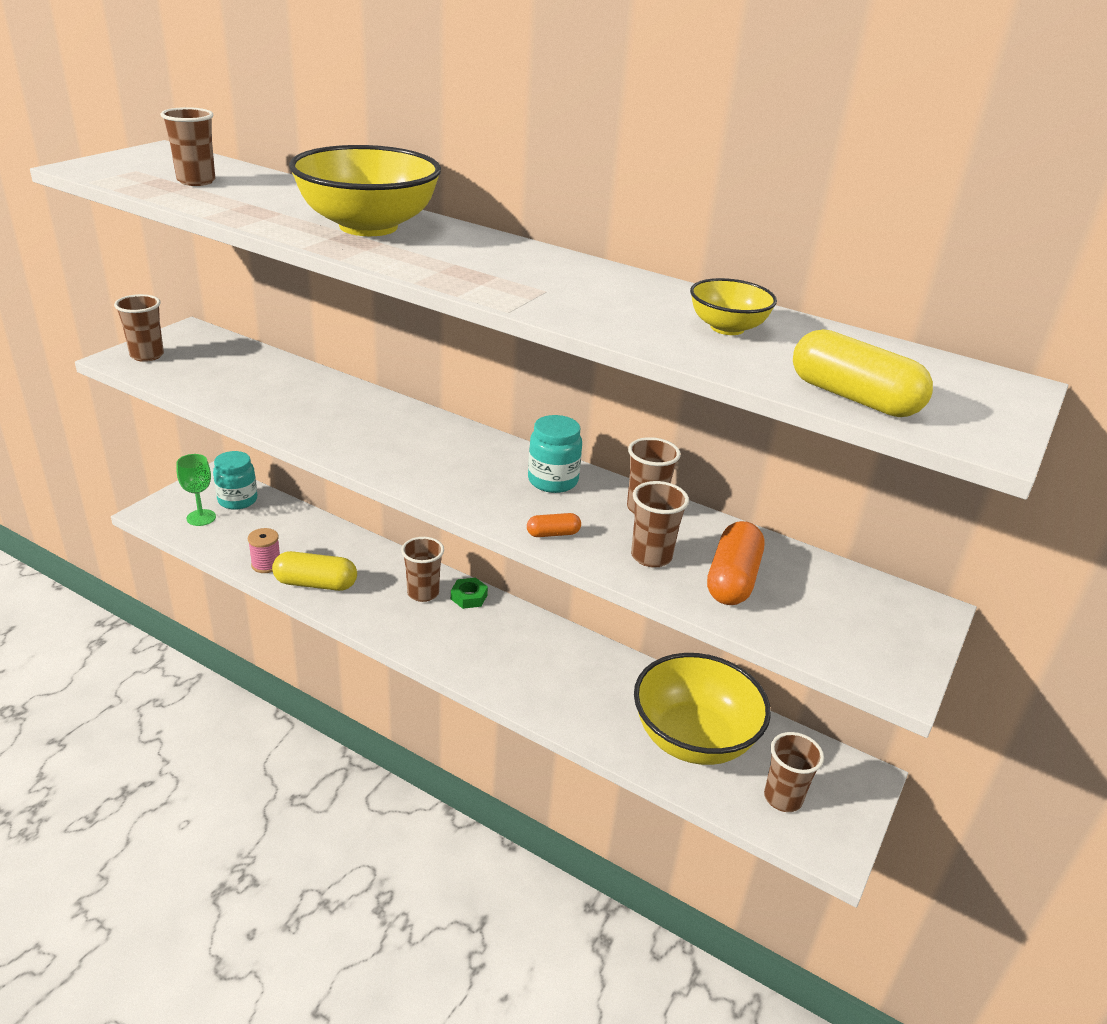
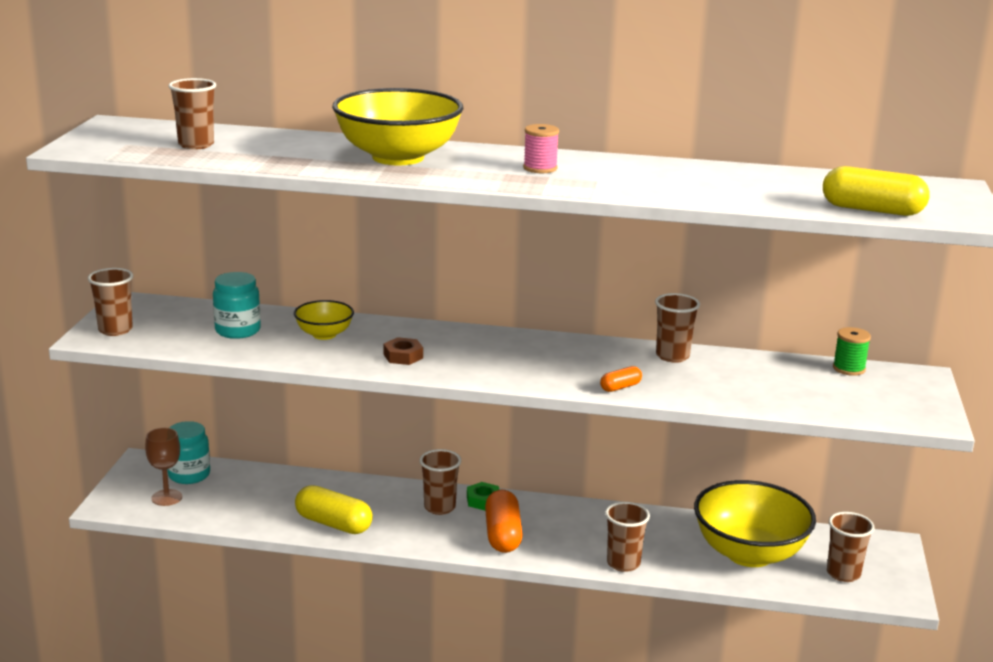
camera: 20 degrees left, 10 degrees down
green goblet [177,454,216,526] -> brown goblet [145,428,182,506]
pink spool [248,528,280,573] -> pink spool moved to [523,124,559,173]
yellow capsule [272,551,357,591] -> yellow capsule turned 45 degrees clockwise [295,485,373,534]
turquoise jar [528,415,582,493] -> turquoise jar moved to [213,272,261,339]
brown cup [631,481,689,568] -> brown cup moved to [605,502,650,572]
yellow bowl [690,278,777,335] -> yellow bowl moved to [294,300,354,340]
orange capsule [707,521,764,605] -> orange capsule moved to [485,490,523,553]
none -> brown nut [384,337,423,365]
none -> green spool [833,327,871,376]

